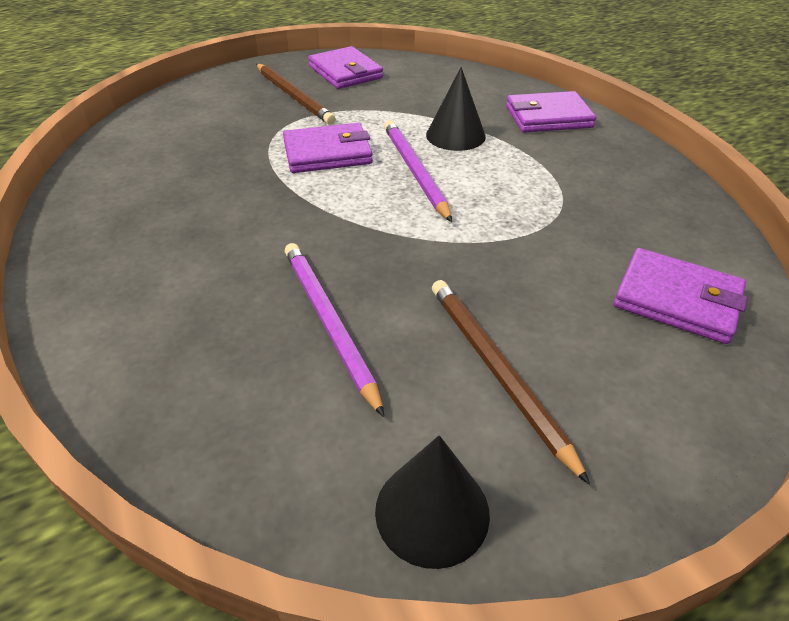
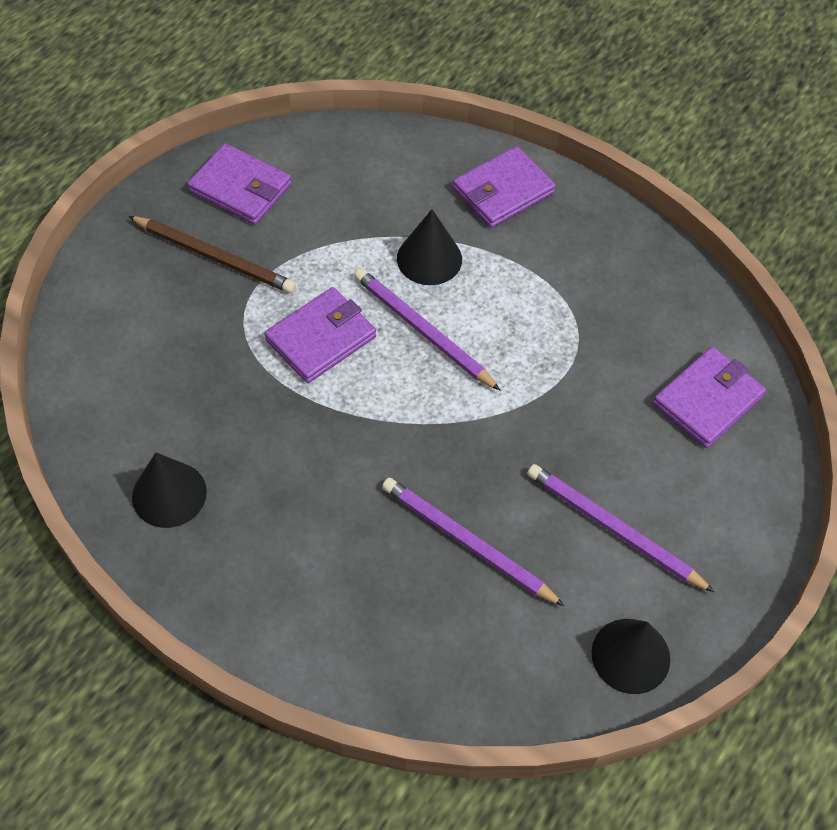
camera: 30 degrees left, 15 degrees up
brown pencil [432,280,590,485] -> purple pencil [527,464,714,592]
purple wallet [614,248,748,344] -> purple wallet turned 45 degrees counterclockwise [653,347,766,448]
none -> black cone [132,452,207,528]

